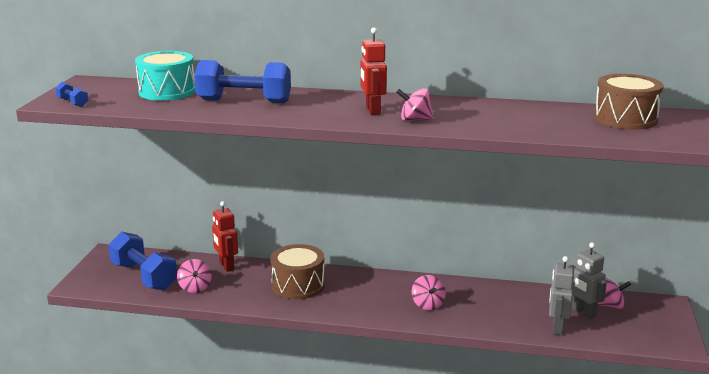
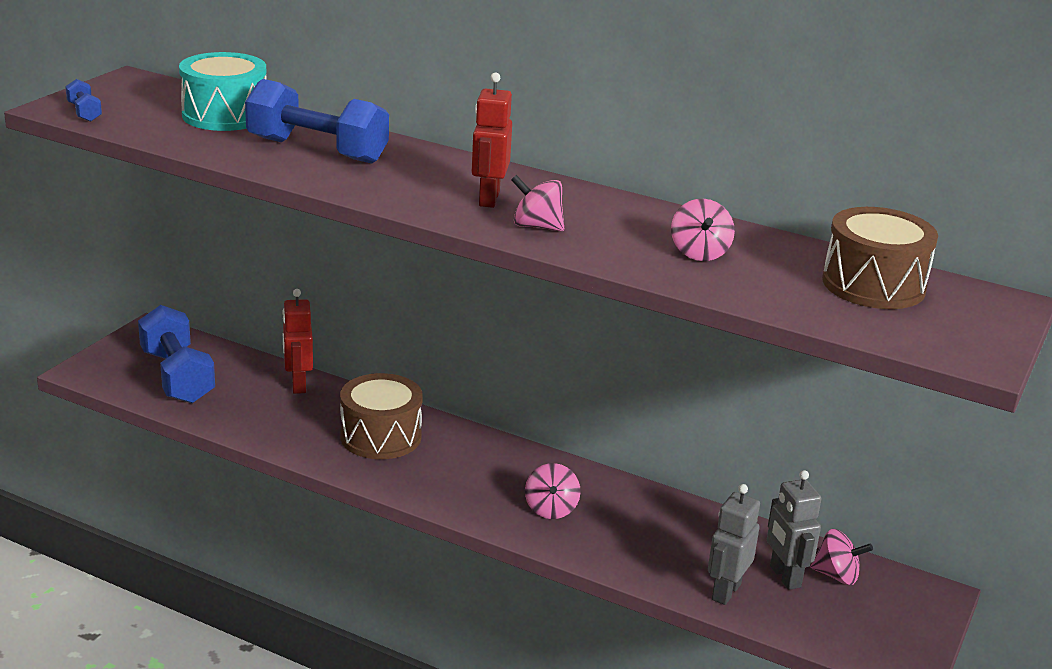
camera: 15 degrees right, 5 degrees up
pink spinning top [177,259,212,293] -> pink spinning top moved to [671,199,735,261]

